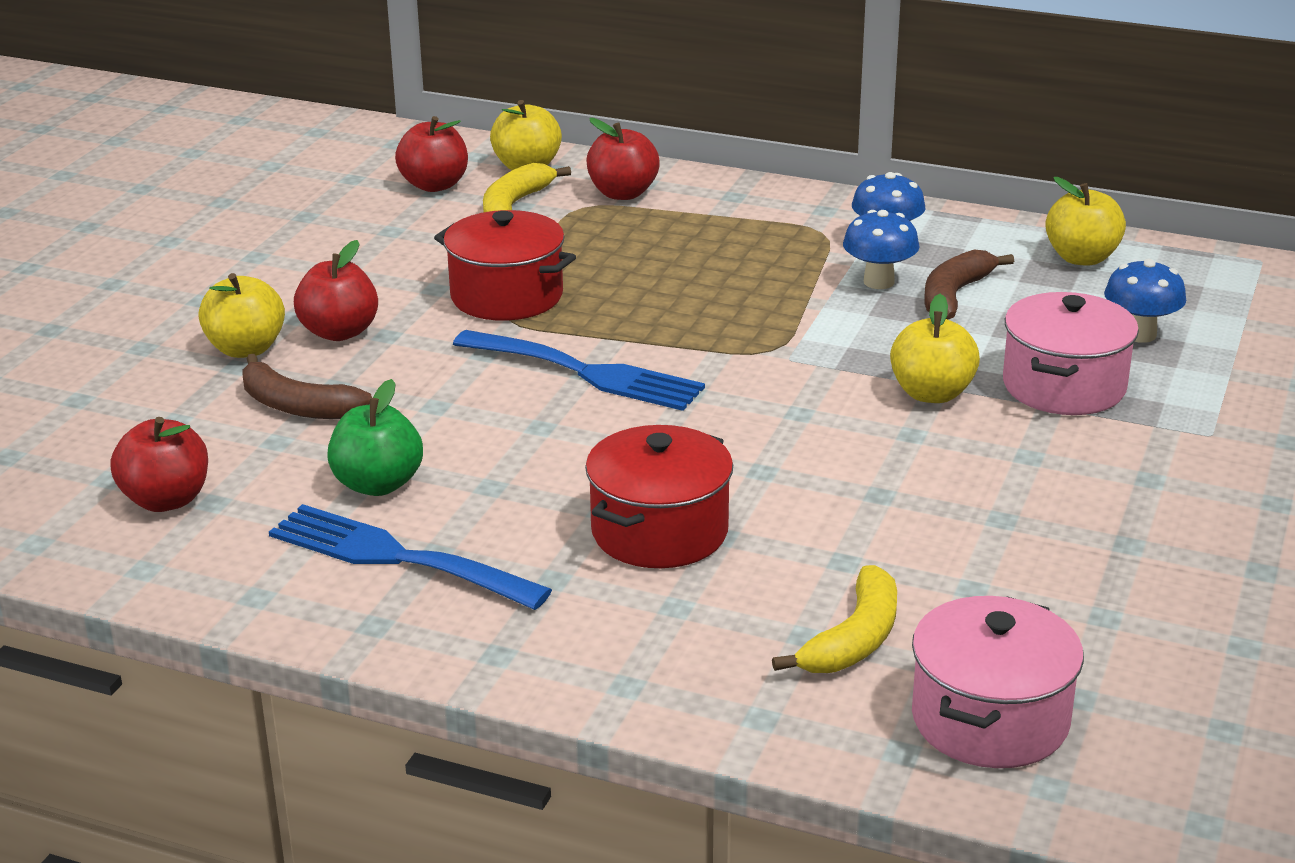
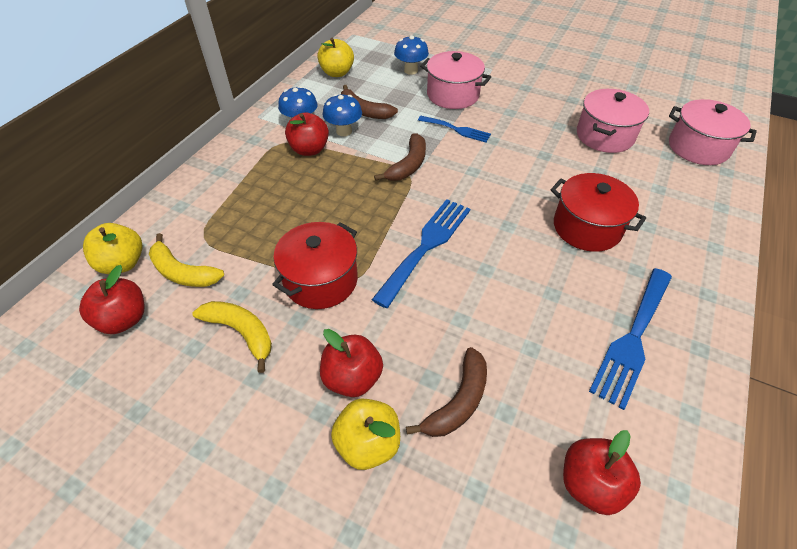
camera: 85 degrees left, 20 degrees up
green apple [327,379,423,496] -> none
red apple [586,118,660,200] -> red apple moved to [285,112,329,156]
yellow banana [772,565,897,673] -> yellow banana moved to [193,301,272,373]
yellow apple [890,294,980,403] -> blue fork [418,116,491,142]
none -> brown banana [374,134,426,181]
none -> pink pot [577,89,649,153]

